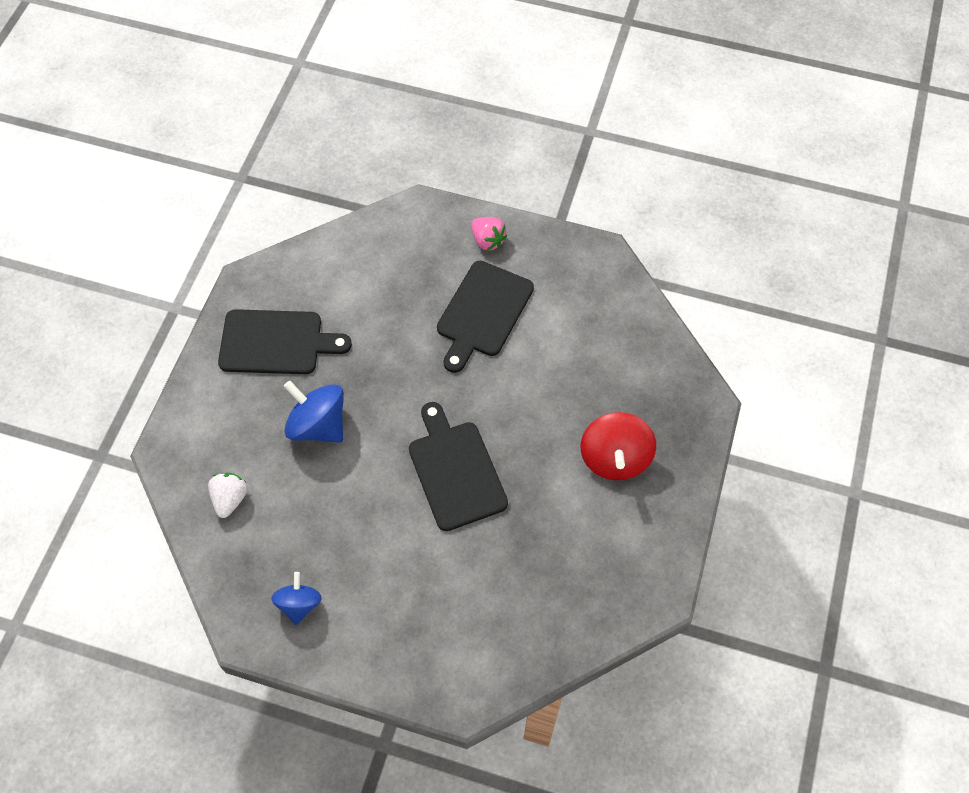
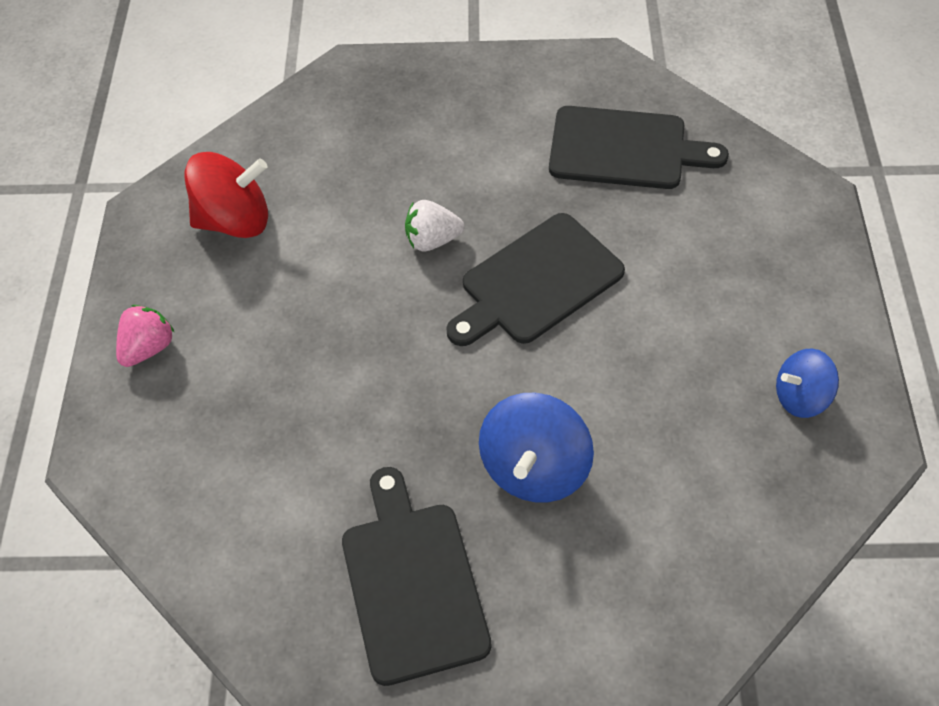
camera: 105 degrees left, 5 degrees down
white strawberry [208,473,247,518] -> white strawberry moved to [405,200,464,251]
black cutting board [437,261,534,373] -> black cutting board moved to [549,106,729,189]
red spinning top [580,412,656,480] -> red spinning top moved to [185,152,268,238]

